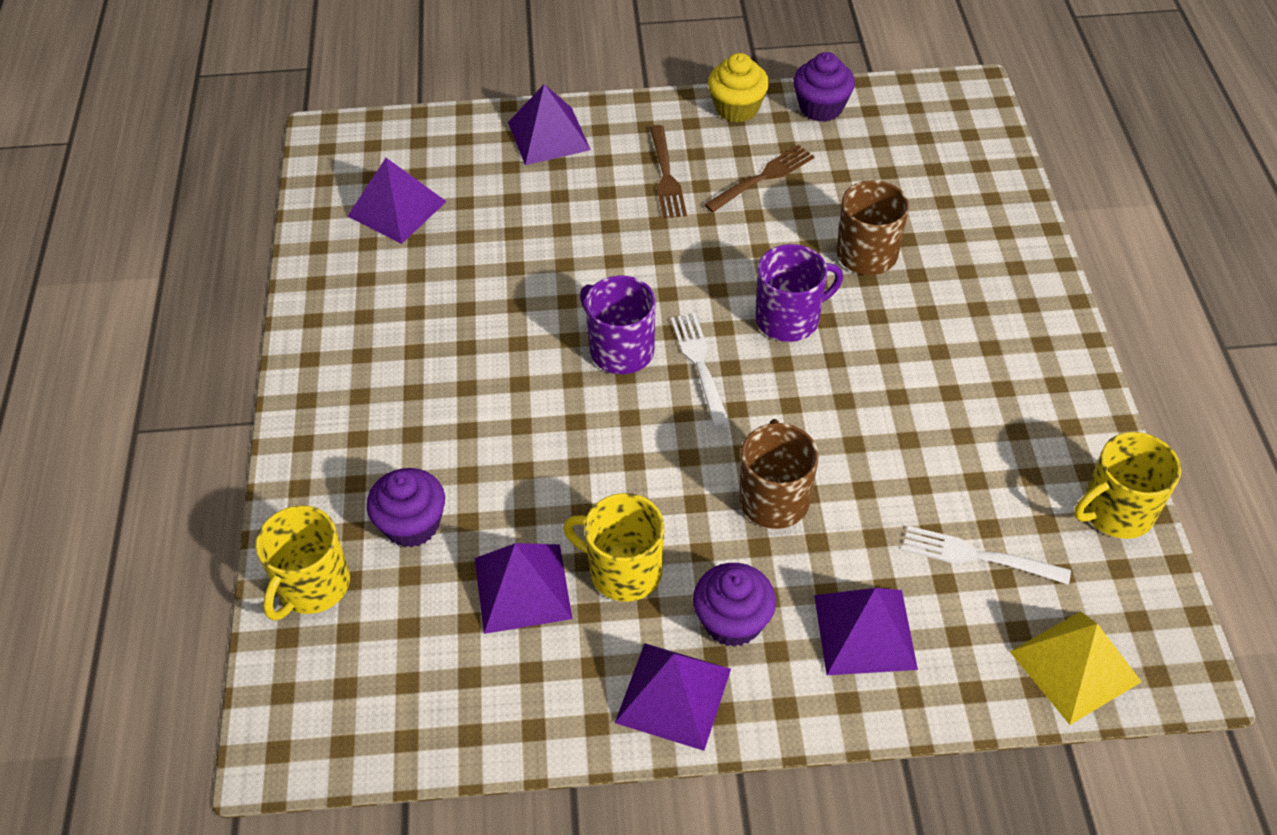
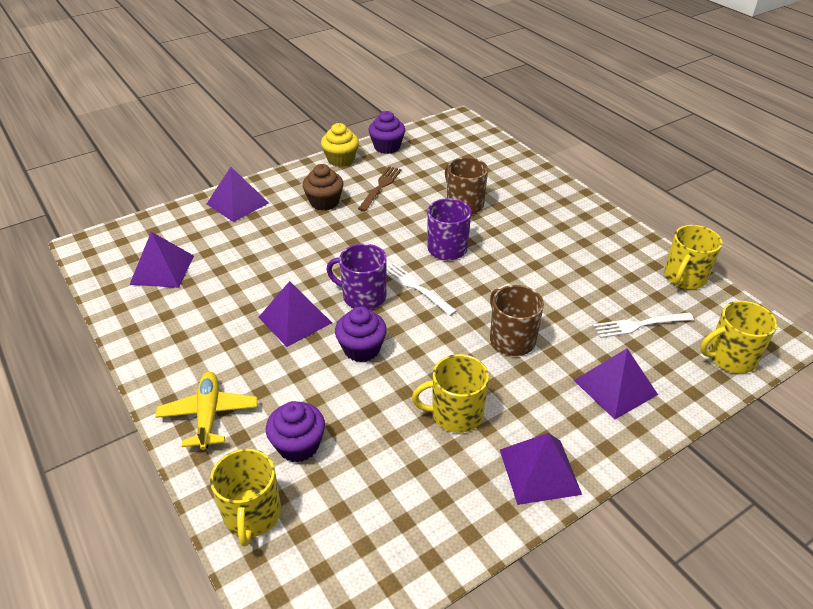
camera: 30 degrees left, 10 degrees down
purple pyramid [475,543,572,634] -> purple pyramid moved to [258,281,332,347]
brown fork [650,125,687,219] -> brown cupcake [302,164,344,211]
purple cupcake [693,563,776,647] -> purple cupcake moved to [335,307,387,362]
yellow pyramid [1010,611,1142,725] -> yellow mug [700,301,777,374]
none -> yellow plane [155,372,258,450]

